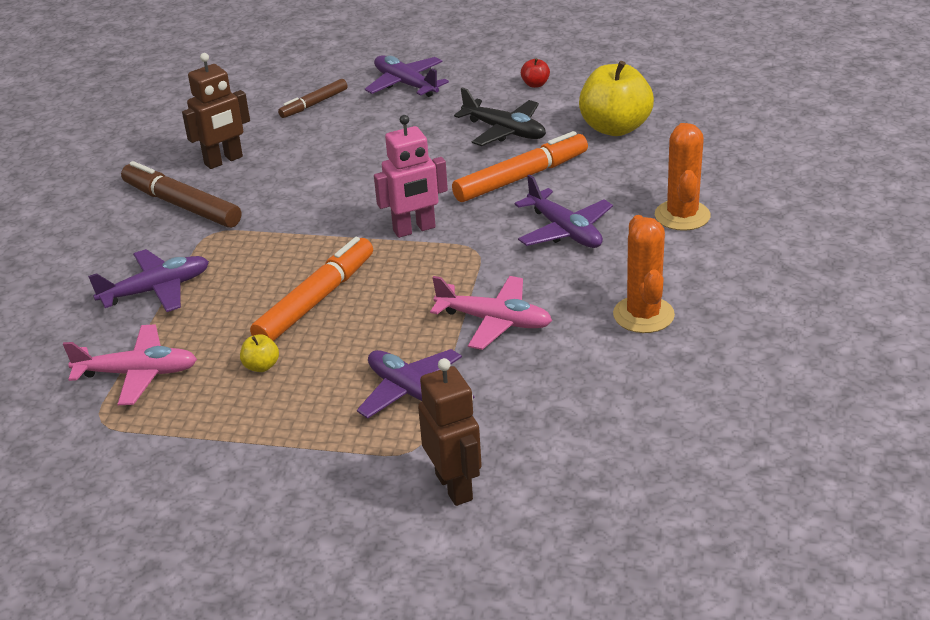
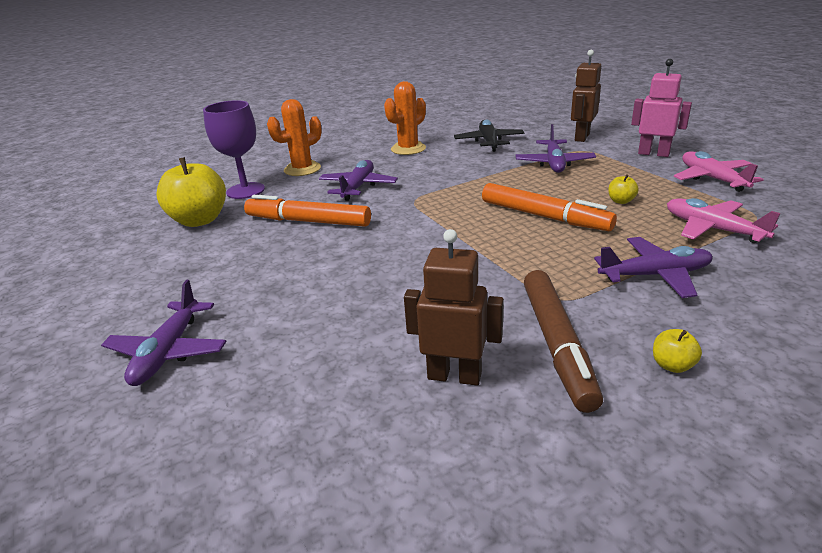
camera: 130 degrees left, 5 degrees down
purple plane [88,249,209,312] -> purple plane turned 150 degrees clockwise [594,237,713,298]
orange marker [250,237,373,341] -> orange marker turned 135 degrees counterclockwise [482,183,617,231]
brown marker [278,79,348,118] -> none
pink robot [374,115,448,238] -> pink robot moved to [631,59,692,157]
pink plane [430,276,552,350] -> pink plane moved to [674,151,764,192]
black plane [454,88,546,146] -> black plane moved to [454,119,525,152]
red apple [521,58,550,88] -> none
none -> purple goblet [203,100,265,199]
none -> yellow apple [653,329,702,373]

